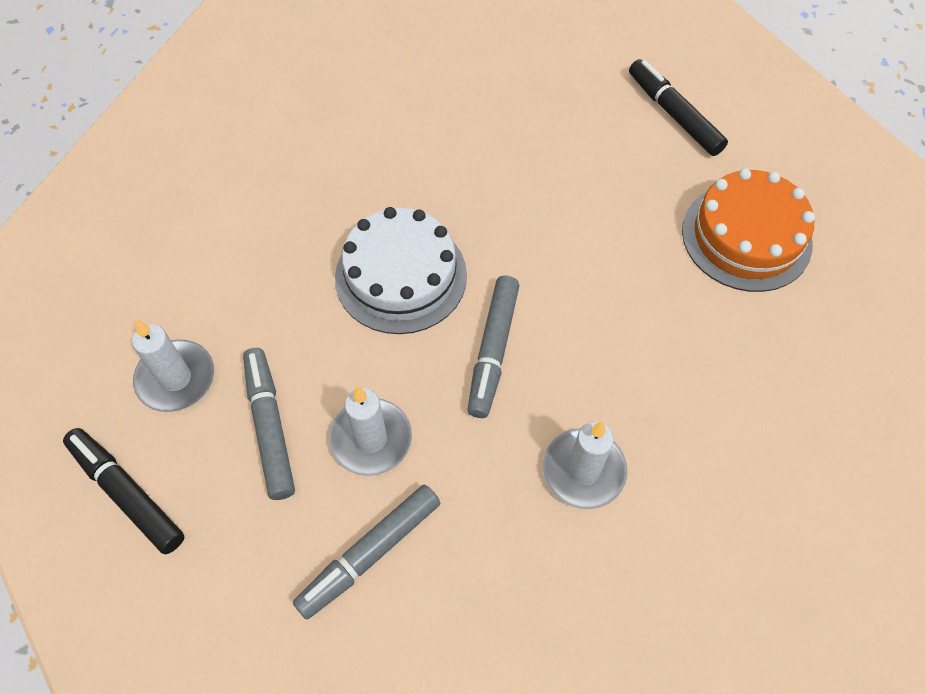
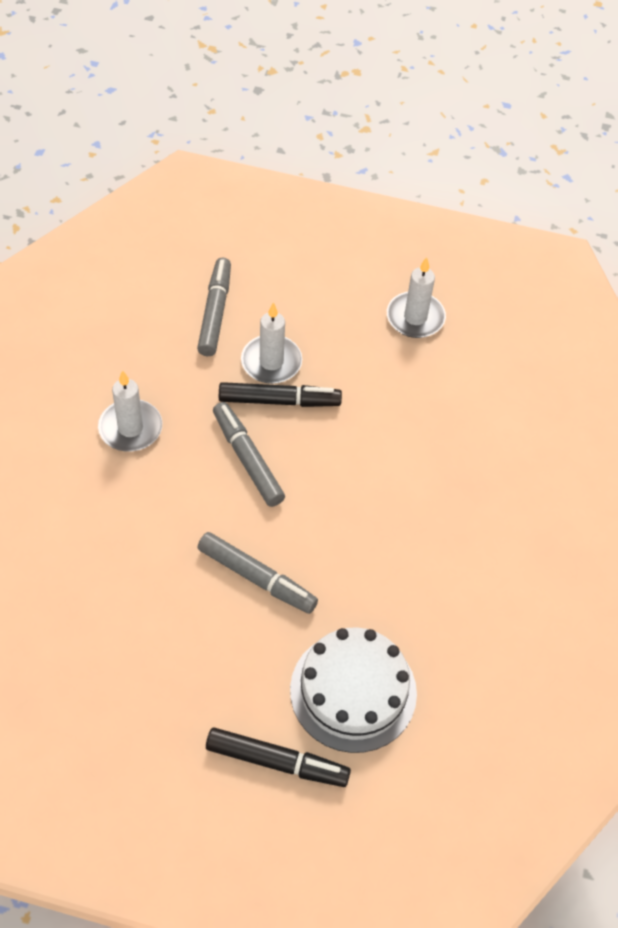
camera: 135 degrees right, 5 degrees down
black marker [63,428,185,554] -> black marker moved to [219,382,342,407]
grey marker [243,348,295,500] -> grey marker moved to [198,532,318,614]
white cake [335,207,467,334] -> white cake moved to [290,628,417,753]
orange cake [682,168,815,292] -> none

